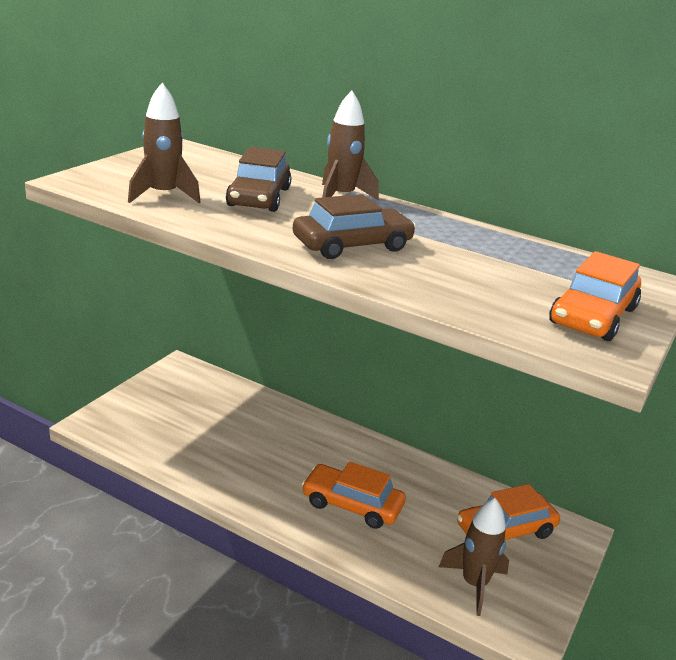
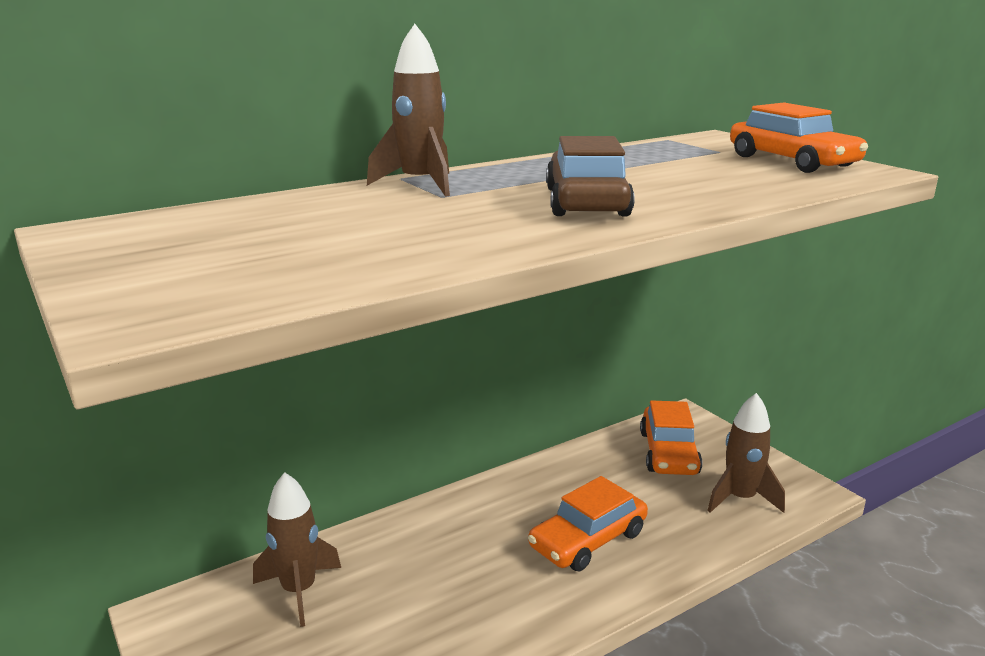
camera: 60 degrees left, 5 degrees down
brown rocket [128,83,201,203] -> brown rocket moved to [253,472,341,627]
brown car [226,147,291,212] -> none

